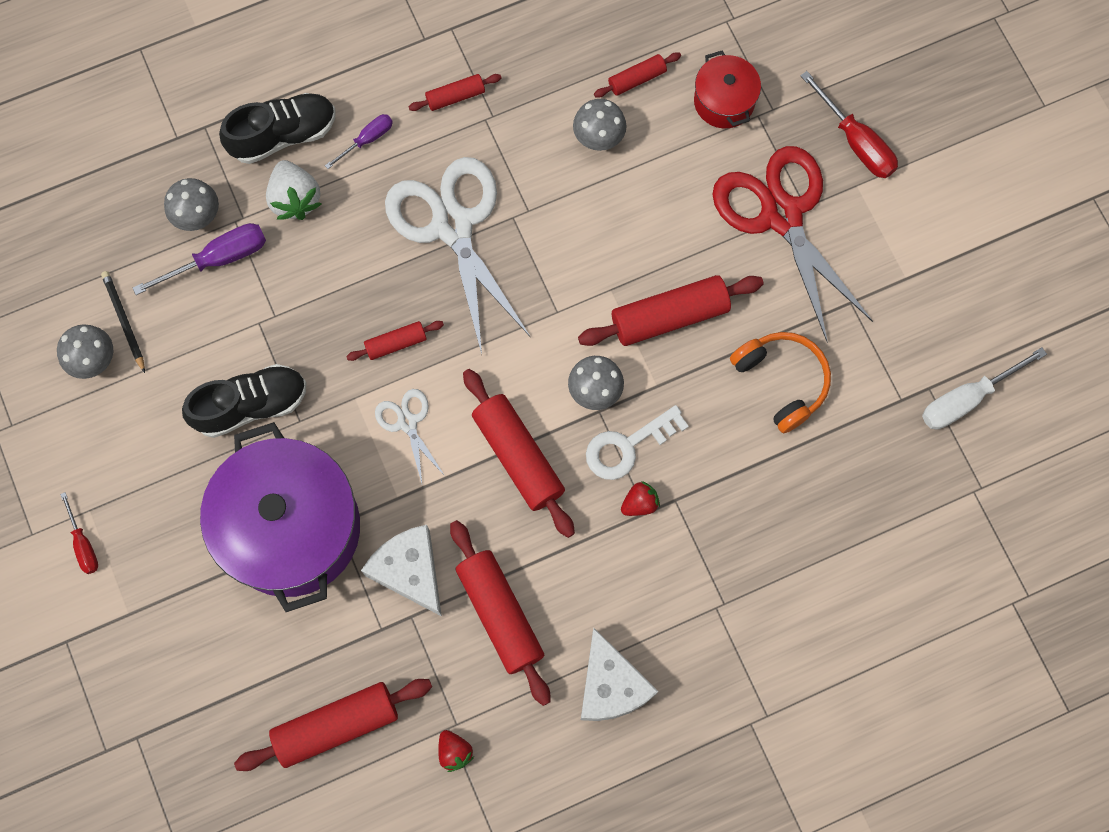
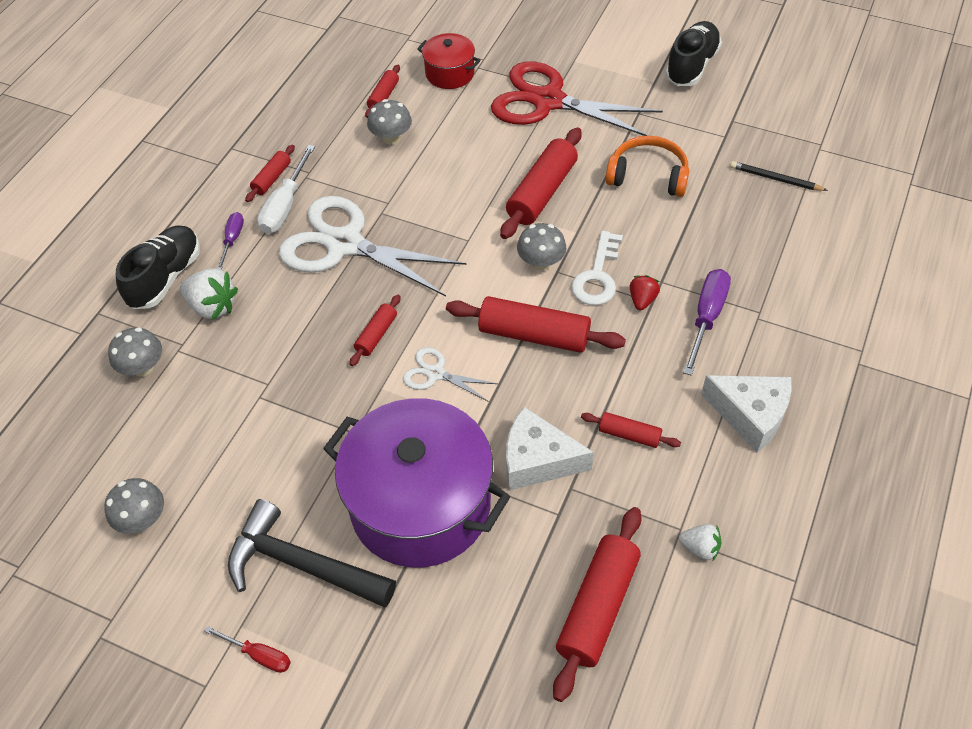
camera: 40 degrees left, 20 degrees down
black pencil [101,271,145,373] -> black pencil moved to [730,161,828,191]
purple screwdriver [133,223,266,295] -> purple screwdriver moved to [683,269,731,376]
black shoe [182,364,307,438] -> black shoe moved to [665,21,722,86]
red strawberry [438,730,474,772] -> white strawberry [679,524,721,560]
red rolling pin [450,520,551,706] -> red rolling pin [581,412,681,448], size x0.53
red screwdriver [800,71,898,178] -> none
white screwdriver [922,347,1047,429] -> white screwdriver moved to [257,145,315,234]
none -> black hammer [228,499,396,608]

